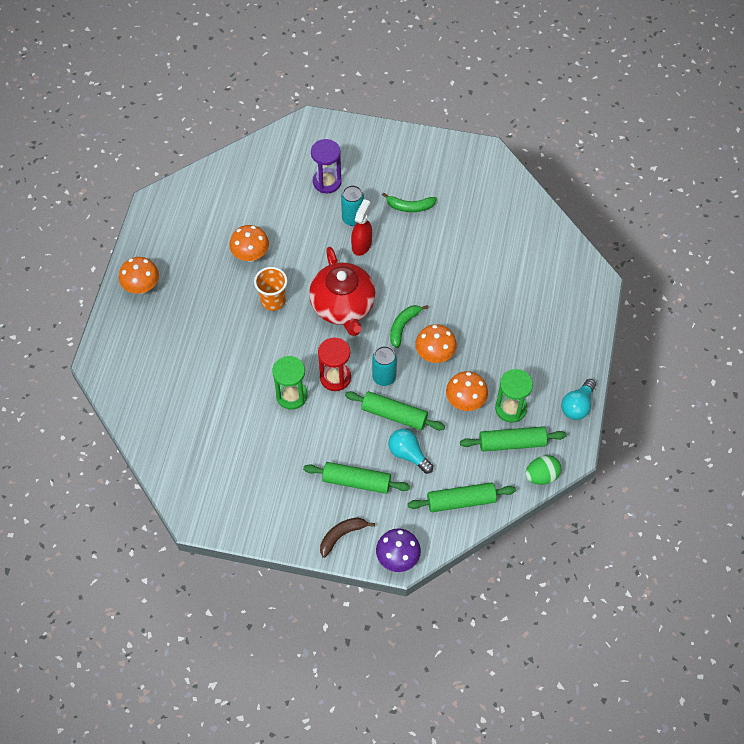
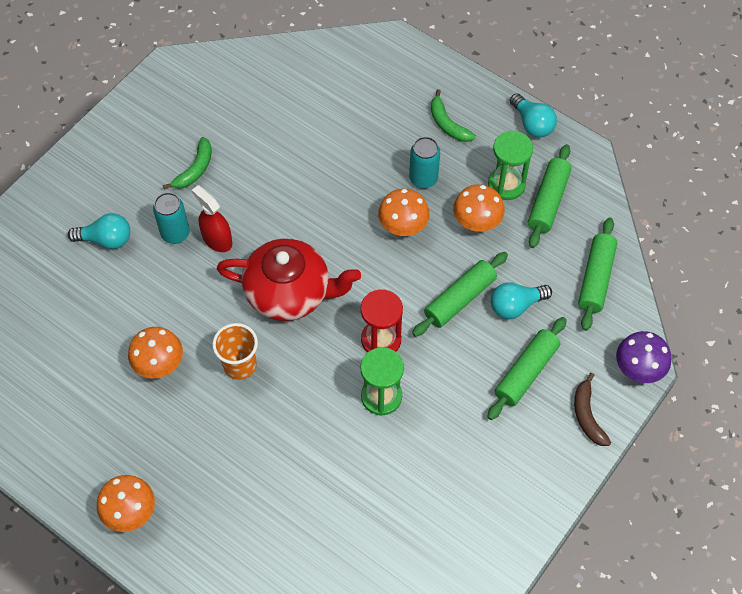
camera: 65 degrees left, 0 degrees up
purple hourglass [311,139,342,193] -> turquoise light bulb [68,213,130,249]
turquoise can [372,346,397,386] -> turquoise can moved to [409,137,440,189]
green banana [390,305,428,348] -> green banana moved to [431,89,476,142]
green egg [525,455,561,485] -> none

